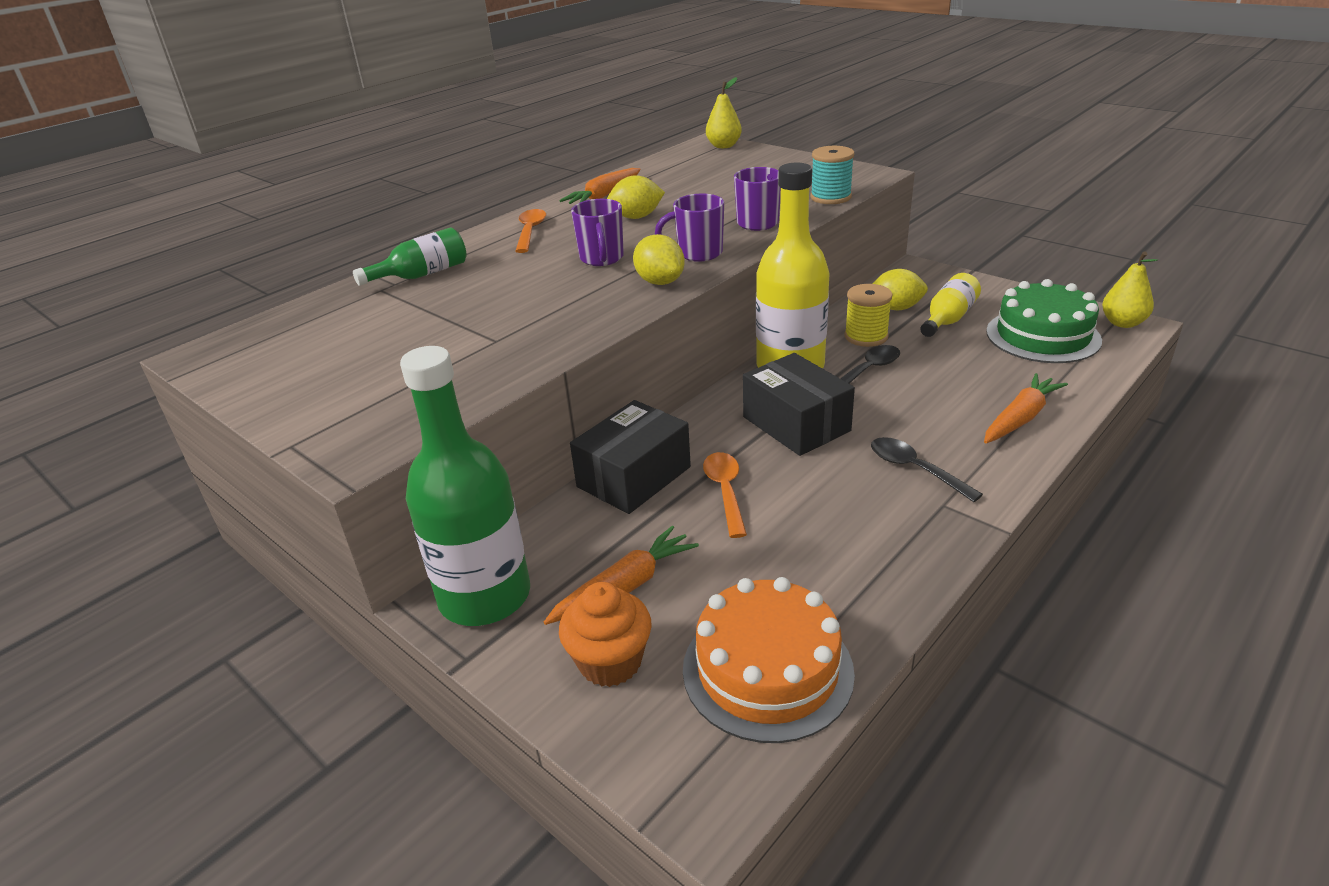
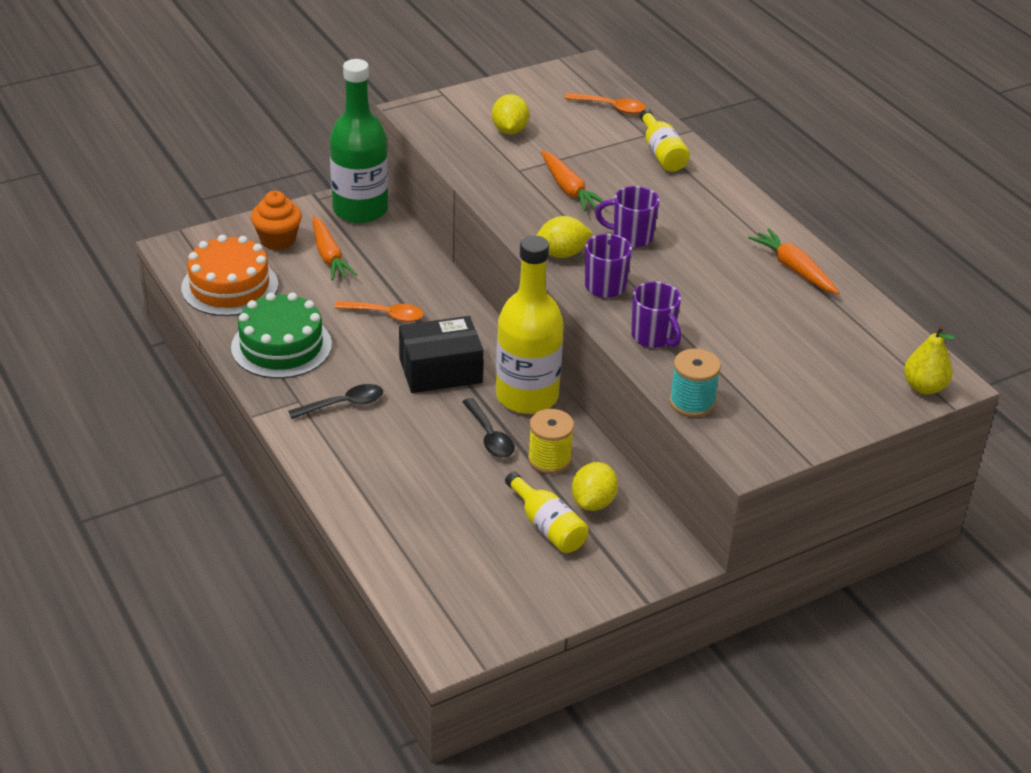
camera: 105 degrees right, 5 degrees up
green bottle [353,227,466,286] -> yellow bottle [639,109,690,172]
orange spoon [516,209,546,253] -> orange spoon moved to [564,93,646,114]
black box [570,400,691,514] -> none
yellow lemon [607,175,665,219] -> yellow lemon moved to [492,94,529,134]
orange carrot [984,373,1068,443] -> orange carrot moved to [541,150,604,212]
green cake [986,279,1102,363] -> green cake moved to [231,293,332,379]
yellow pear [1102,251,1158,328] -> none

